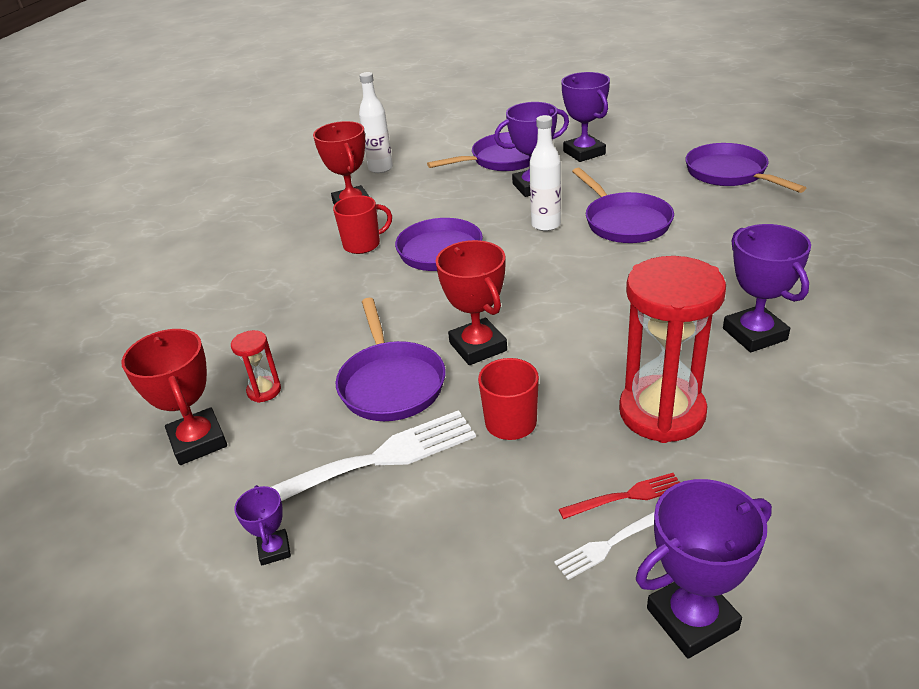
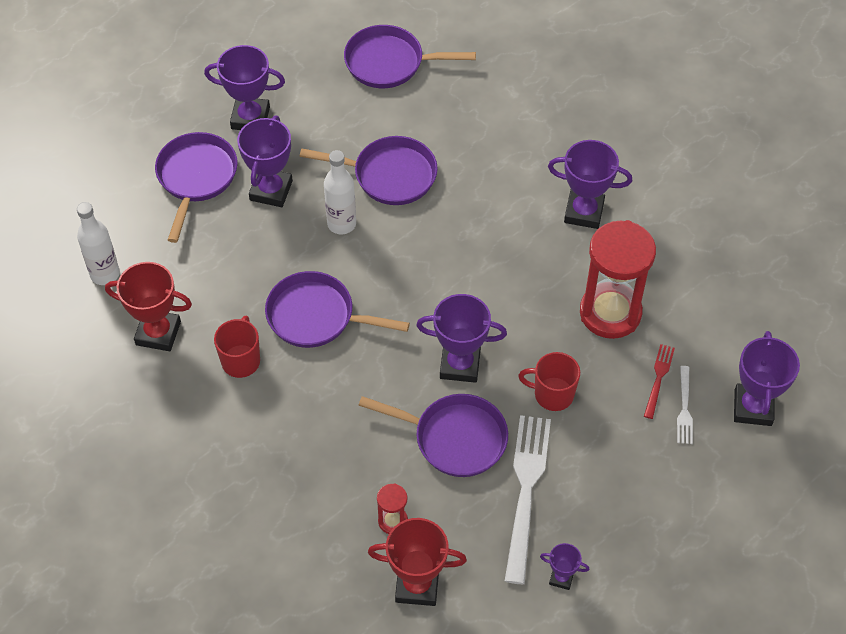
camera: 60 degrees left, 20 degrees up
red trophy [436,240,507,365] -> purple trophy [416,294,507,383]

